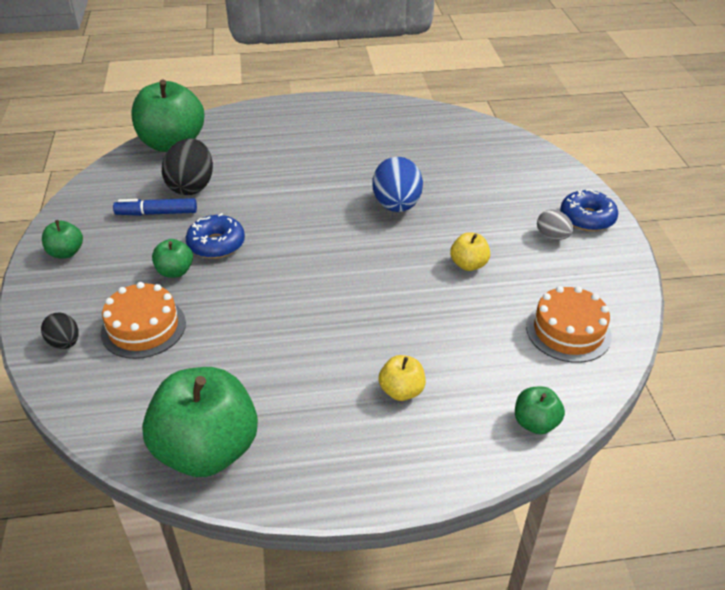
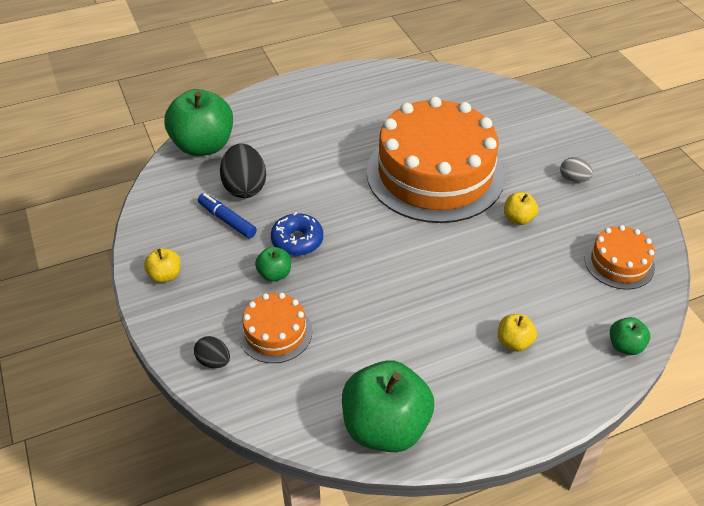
camera: 15 degrees left, 5 degrees up
green apple [42,220,83,258] -> yellow apple [144,248,181,283]
blue marker [113,198,197,216] -> blue marker turned 60 degrees clockwise [198,193,257,238]
blue egg [372,157,423,212] -> orange cake [366,97,505,223]
blue donut [560,189,618,231] -> none

